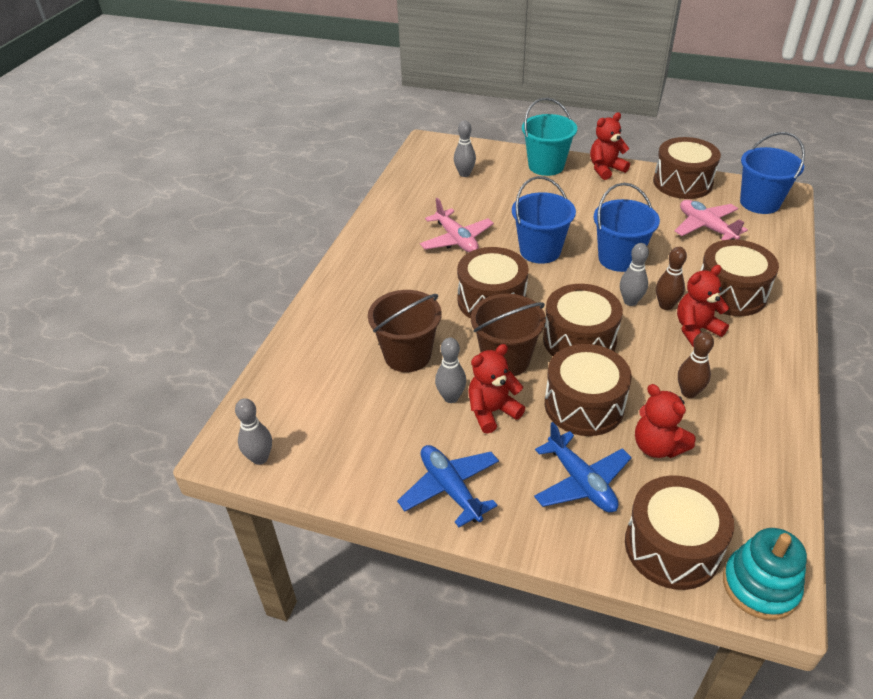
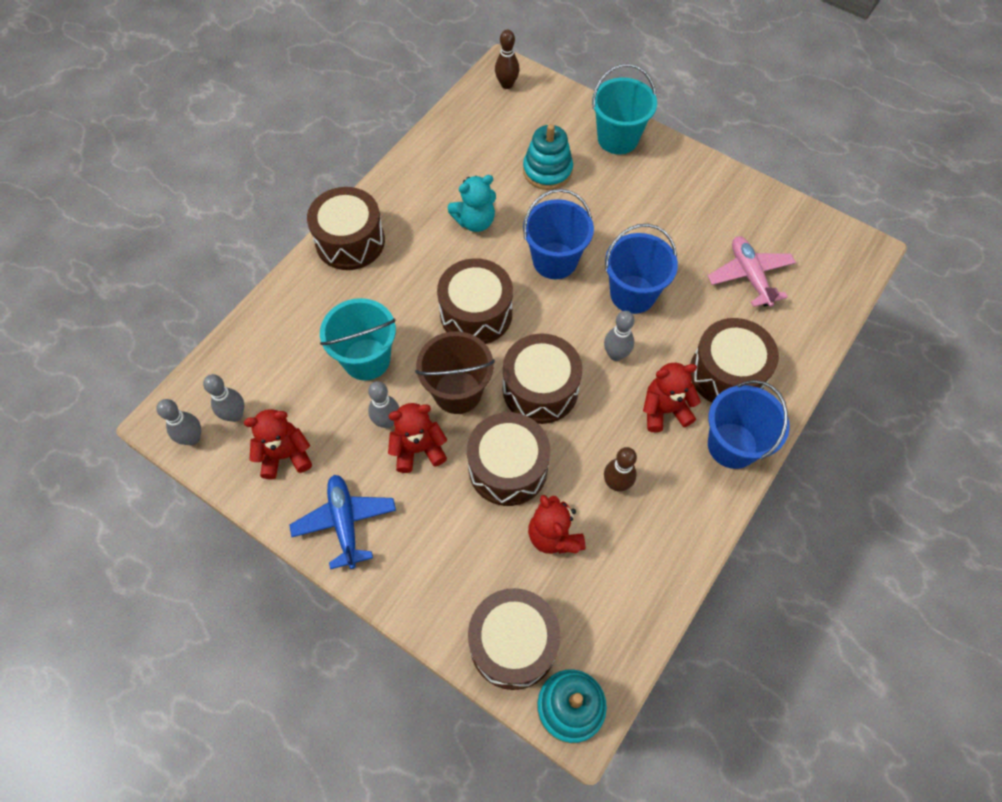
camera: 15 degrees right, 20 degrees up
brown bucket [368,290,442,372] -> turquoise bucket [320,298,396,381]
pink plane [420,198,494,252] -> turquoise teddy bear [448,175,496,232]
grey bowling pin [454,121,476,177] -> grey bowling pin moved to [203,374,244,422]
blue plane [534,422,632,512] -> none
red teddy bear [590,112,630,180] -> red teddy bear moved to [244,409,312,479]
brown drum [653,137,721,199] -> brown drum moved to [307,187,385,270]
brown bowling pin [656,247,687,310] -> brown bowling pin moved to [495,30,520,89]
blue bucket [740,132,805,214] -> blue bucket moved to [708,380,790,469]
none -> turquoise stacking toy [523,124,573,190]

